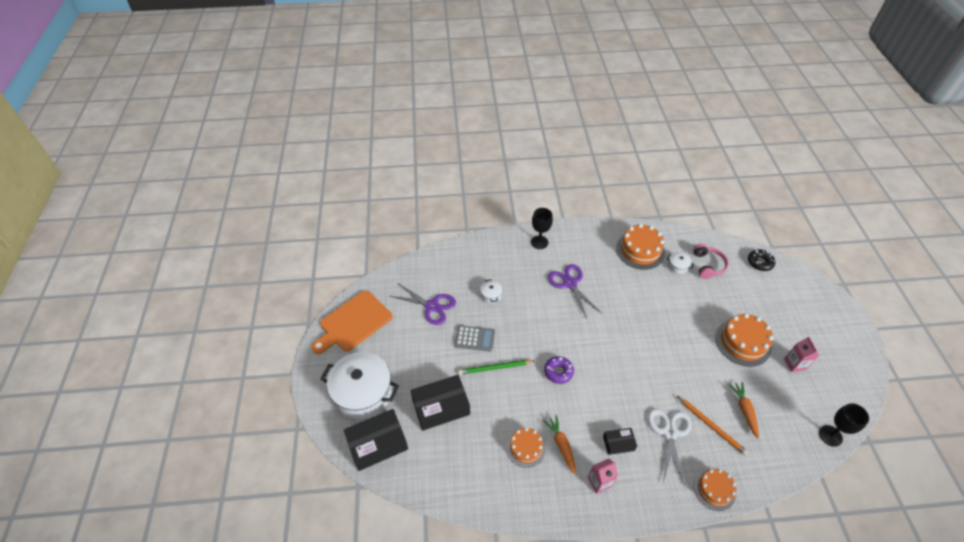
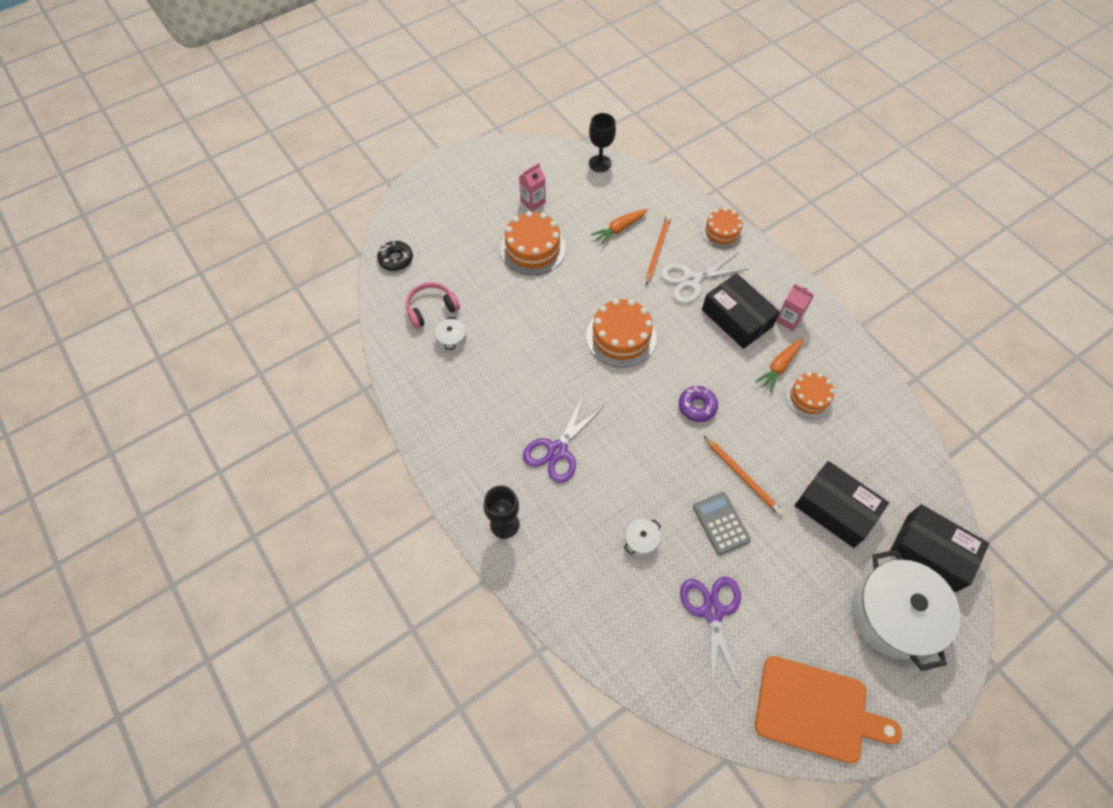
camera: 120 degrees left, 10 degrees up
green pencil [458,360,535,375] -> orange pencil [704,436,784,516]
black box [603,428,637,455] -> black box [702,273,780,349], size x1.88
orange cake [616,224,665,270] -> orange cake moved to [586,299,657,367]

